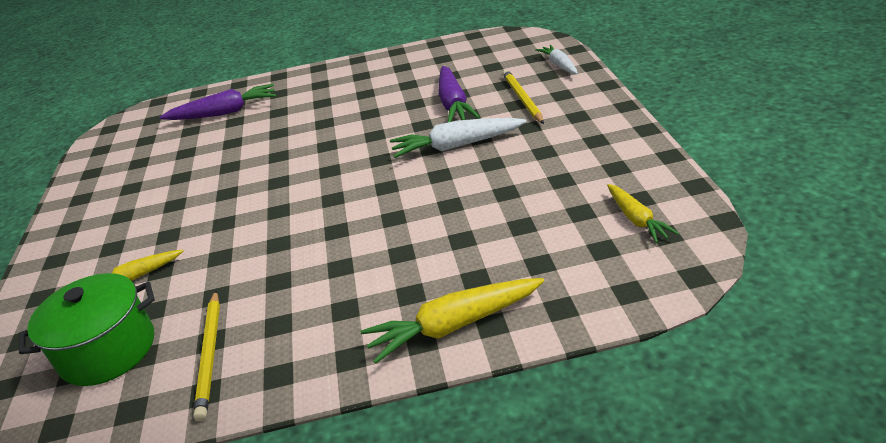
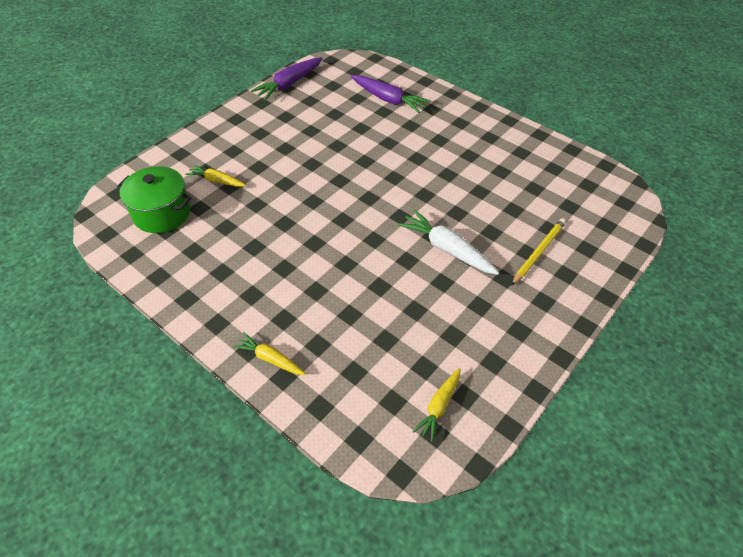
camera: 45 degrees right, 15 degrees up
yellow pencil [193,291,220,421] -> none
yellow carrot [360,278,544,364] -> yellow carrot [232,332,306,375], size x0.62
purple carrot [439,66,480,122] -> purple carrot moved to [251,57,323,100]
white carrot [535,45,578,74] -> none

